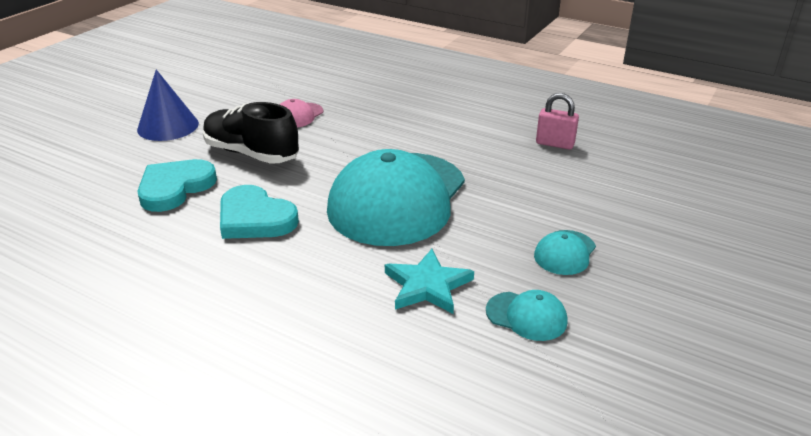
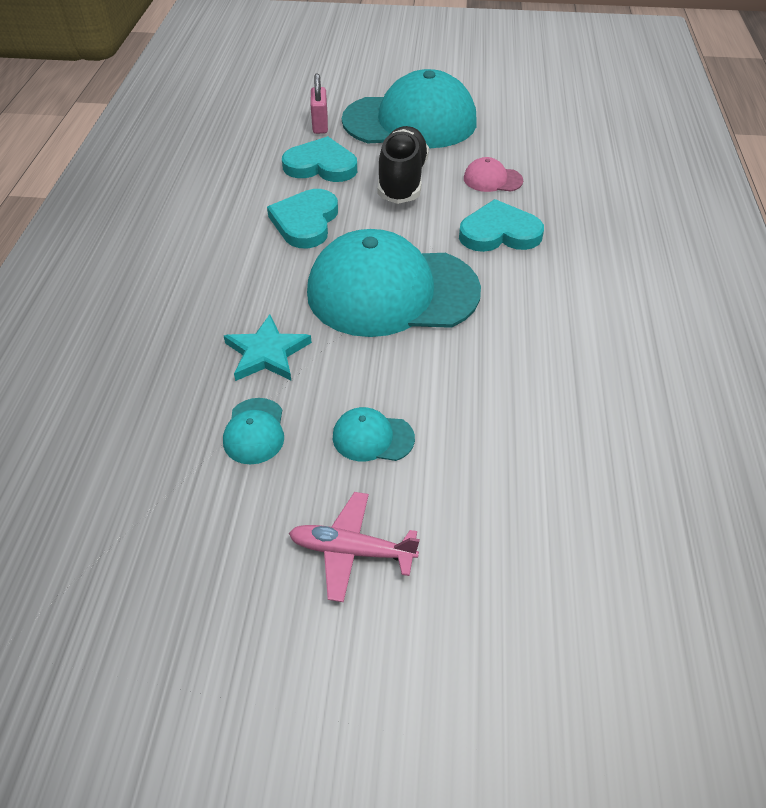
camera: 65 degrees right, 15 degrees up
blue cone [137,70,199,141] -> turquoise cap [342,69,477,148]
pink padlock [536,93,579,150] -> pink padlock moved to [311,73,328,134]
none -> pink plane [289,492,420,602]
none -> turquoise heart [459,199,544,252]

